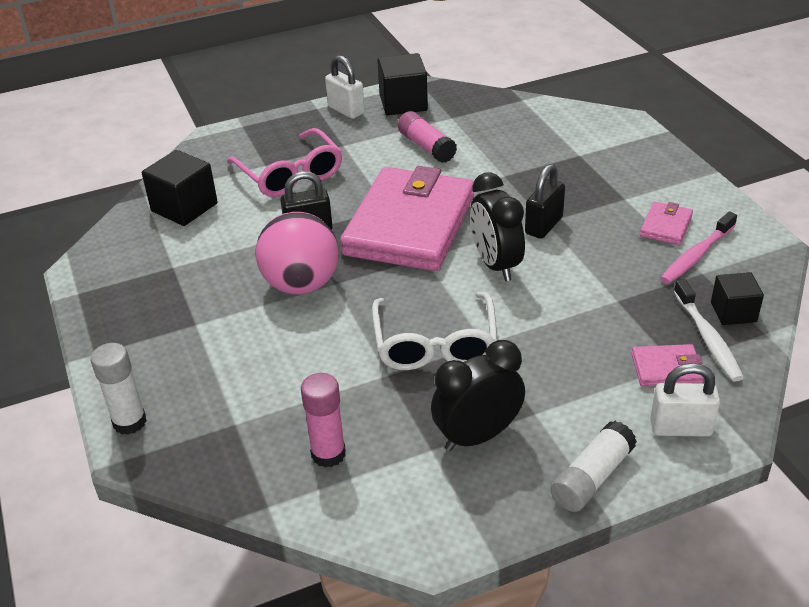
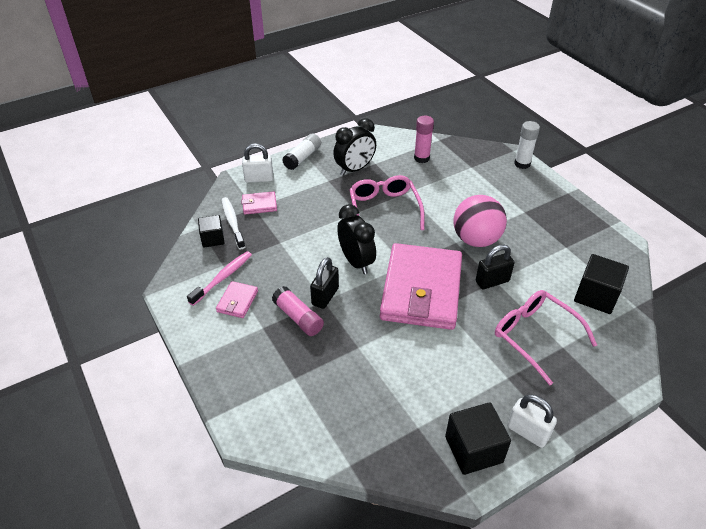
camera: 170 degrees right, 5 degrees up
white glasses [372,291,498,370] -> pink glasses [349,175,425,230]
pink glue stick [398,111,457,163] -> pink glue stick moved to [272,286,324,336]

